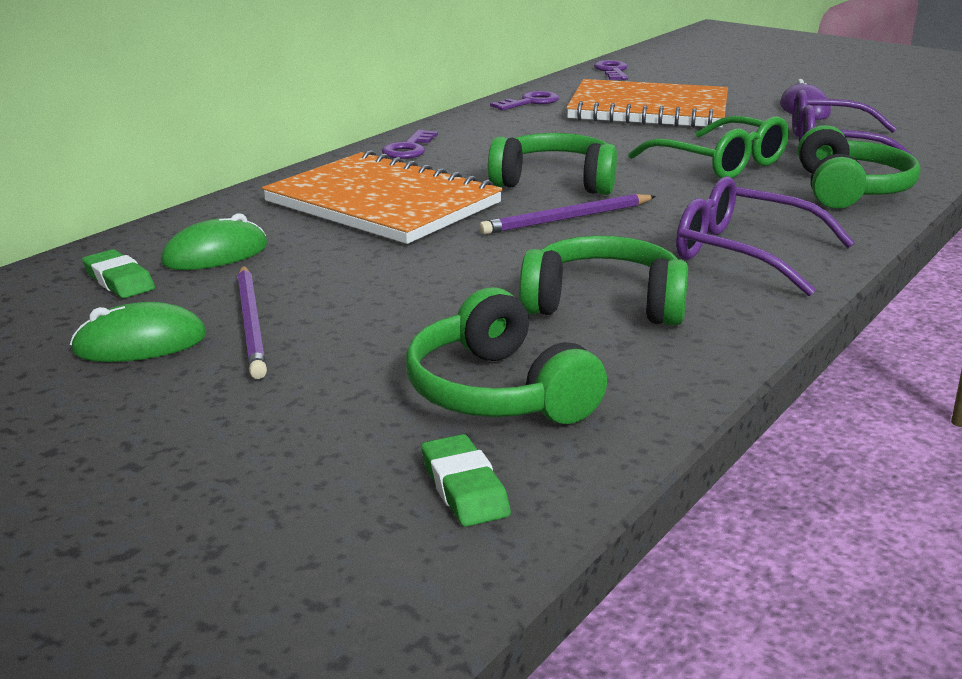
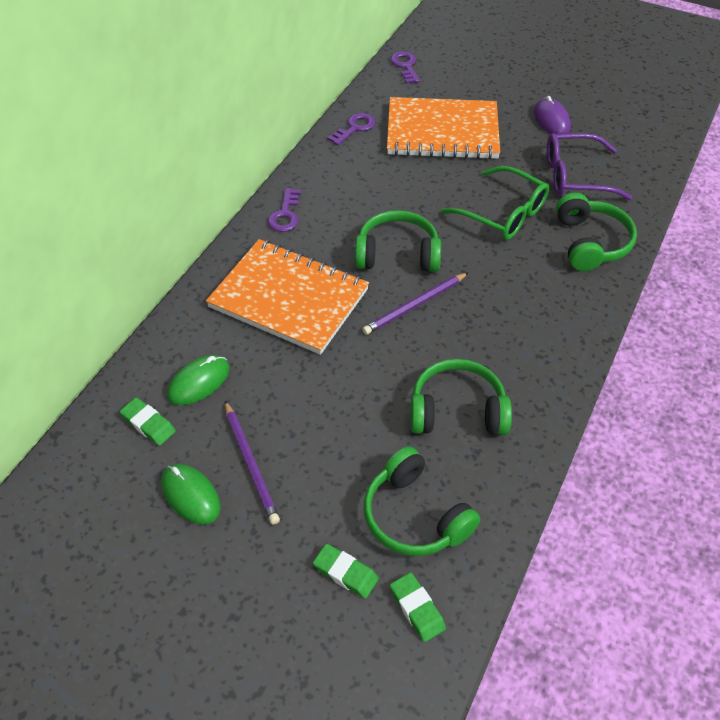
camera: 10 degrees left, 25 degrees up
green mouse [70,302,207,362] -> green mouse turned 75 degrees clockwise [161,464,220,525]
purple glasses [676,176,855,296] -> none
none -> green eraser [313,544,379,598]

